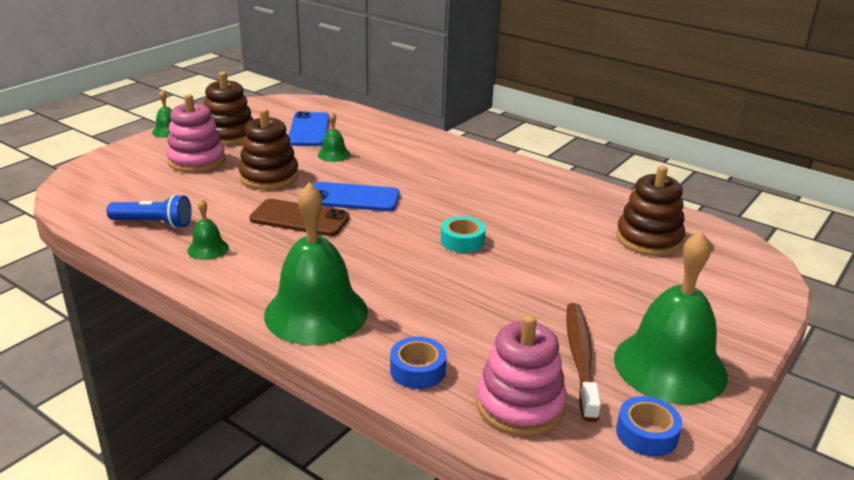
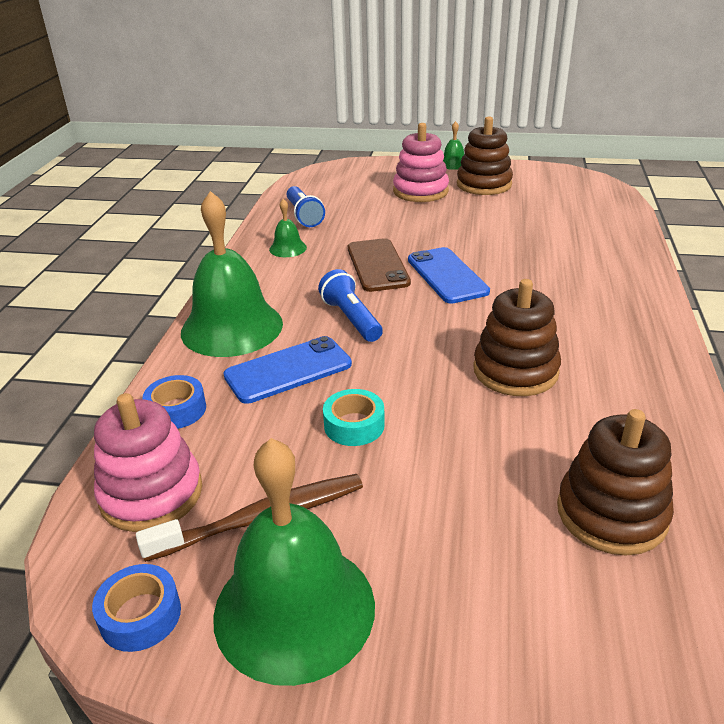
camera: 65 degrees right, 5 degrees up
brown stacking toy [238,109,299,190] -> brown stacking toy moved to [473,279,561,396]
blue phone [289,111,329,146] -> blue phone moved to [223,336,352,404]
green bell [318,111,350,162] -> none
turquoise tape [441,216,486,253] -> turquoise tape moved to [323,389,385,446]
none -> blue flashlight [318,269,383,342]

